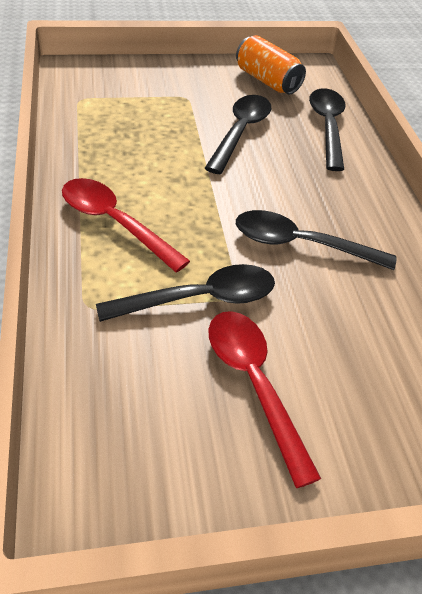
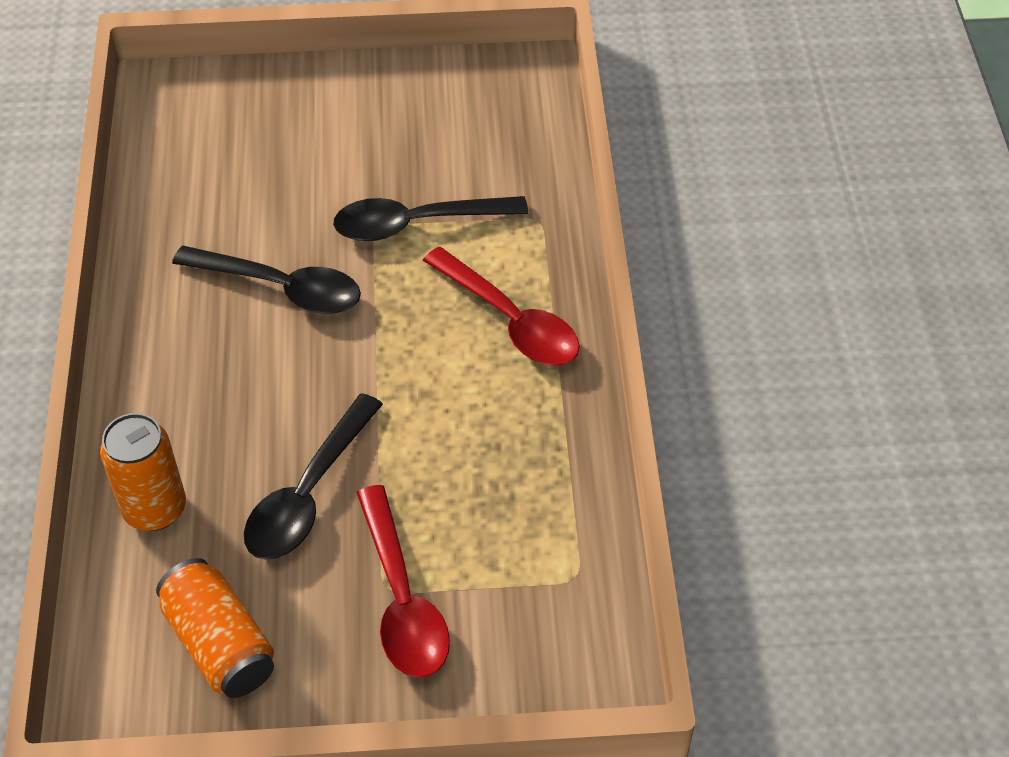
camera: 170 degrees left, 5 degrees up
red spoon [208,311,321,488] -> red spoon moved to [357,485,450,678]
black spoon [309,88,345,171] -> orange can [100,413,186,531]

